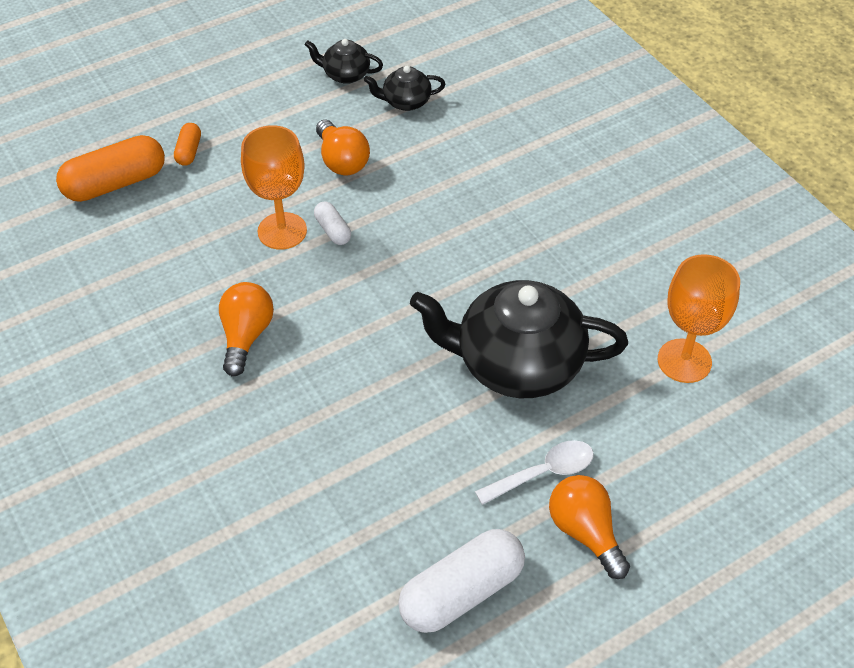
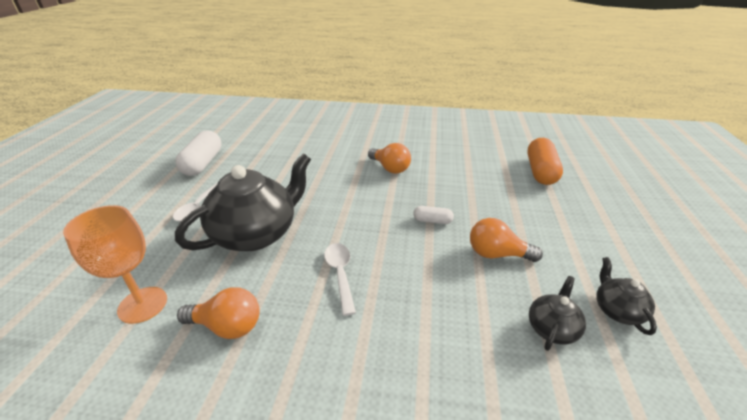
camera: 130 degrees right, 15 degrees down
orange capsule [174,123,201,166] -> none
orange goblet [241,125,307,250] -> none
black teapot [305,39,383,84] -> black teapot turned 60 degrees counterclockwise [597,257,657,335]
orange light bulb [549,475,630,579] -> orange light bulb moved to [177,287,260,339]
none -> white spoon [324,243,356,316]

